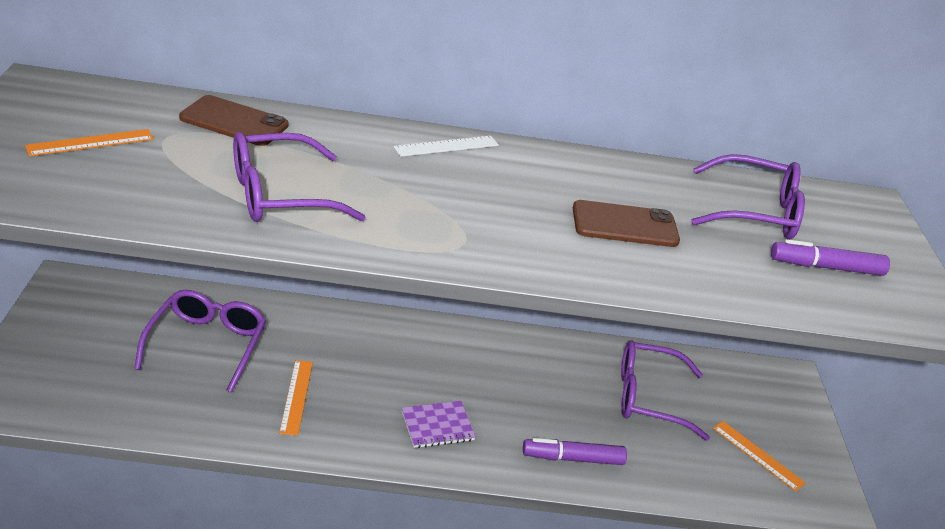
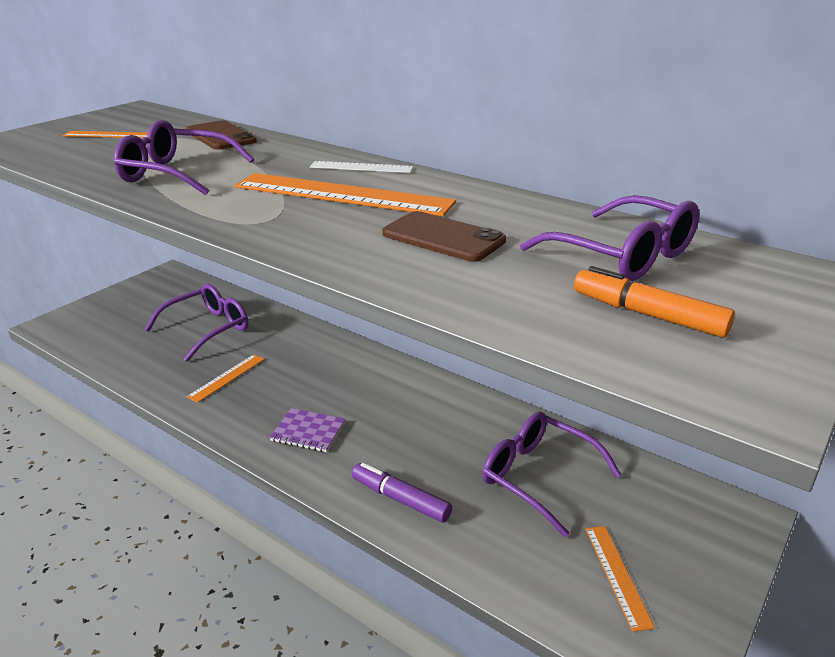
camera: 40 degrees right, 5 degrees down
purple marker [771,239,890,276] -> orange marker [574,266,735,338]
none -> orange ruler [234,173,456,216]

